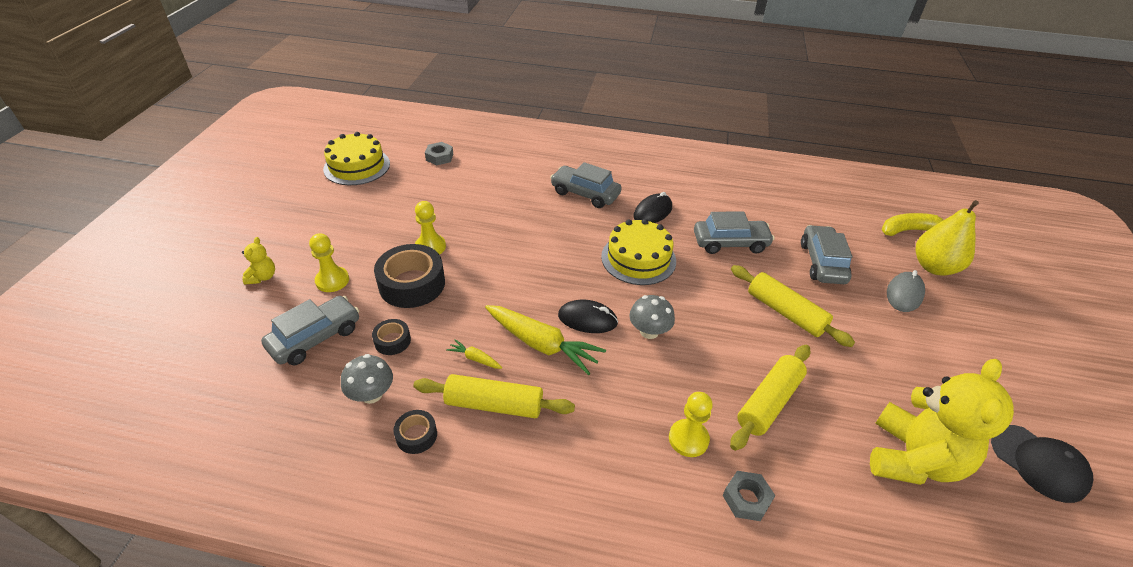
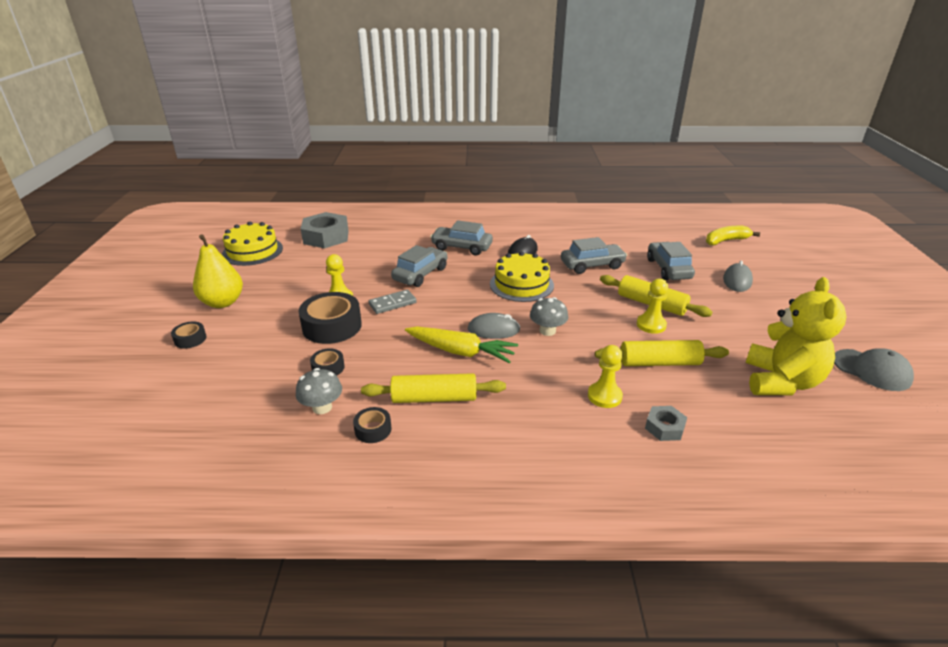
camera: 10 degrees left, 10 degrees down
yellow teddy bear [242,237,275,285] -> black tape [171,322,206,349]
grey car [261,296,359,366] -> grey car moved to [391,245,447,287]
yellow pawn [309,233,349,292] -> yellow pawn moved to [637,279,668,334]
grey nut [425,142,453,165] -> grey nut [301,212,349,249], size x1.94
yellow carrot [446,339,502,369] -> none
black mouse [558,300,618,333] -> grey mouse [467,313,520,339]
yellow rolling pin [730,345,811,451] -> yellow rolling pin turned 60 degrees clockwise [595,340,729,366]
yellow pear [916,200,979,276] -> yellow pear moved to [193,234,243,308]
black cap [991,425,1093,503] -> grey cap [834,348,914,391]
none -> grey domino [368,289,417,314]

